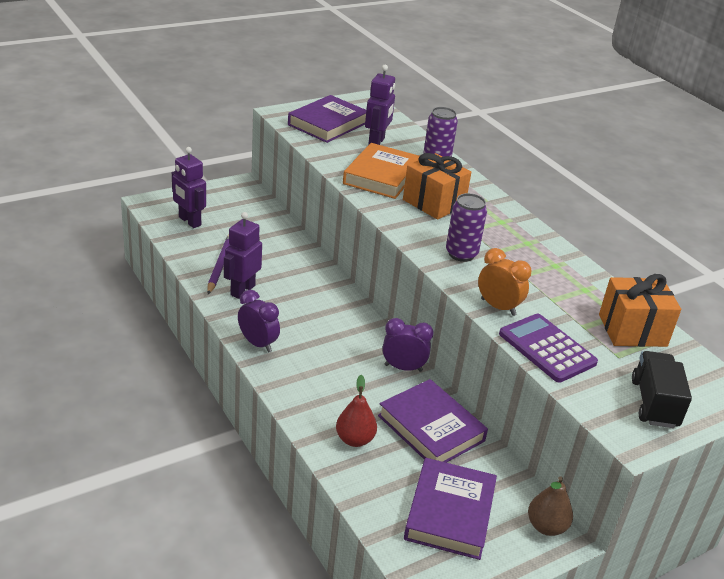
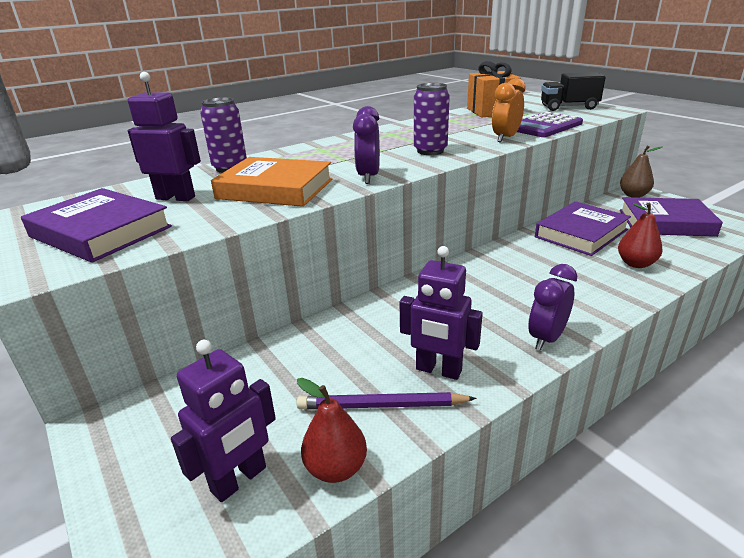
camera: 90 degrees left, 5 degrees down
purple clock [382,318,433,372] -> purple clock moved to [353,106,380,184]
orange gift [403,153,471,220] -> none
none -> red pear [297,378,367,483]

